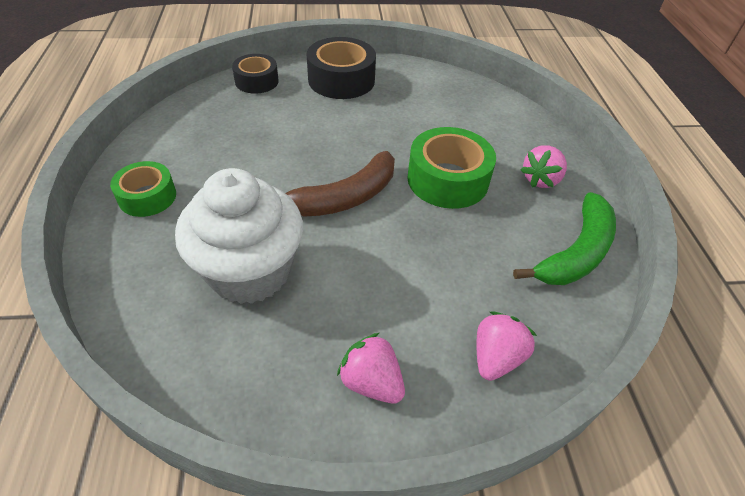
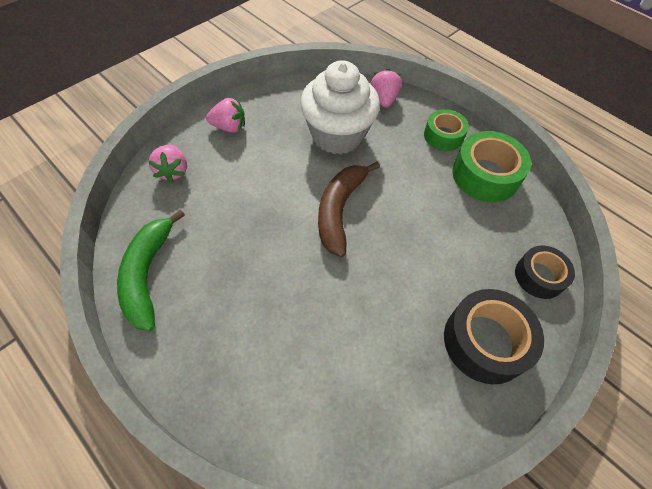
camera: 140 degrees right, 10 degrees up
green tape [407,127,496,209] -> green tape moved to [452,131,531,202]
pink strawberry [521,145,567,188] -> pink strawberry moved to [371,69,402,107]

